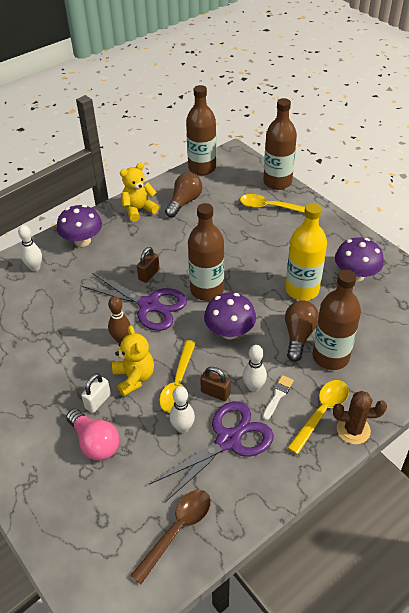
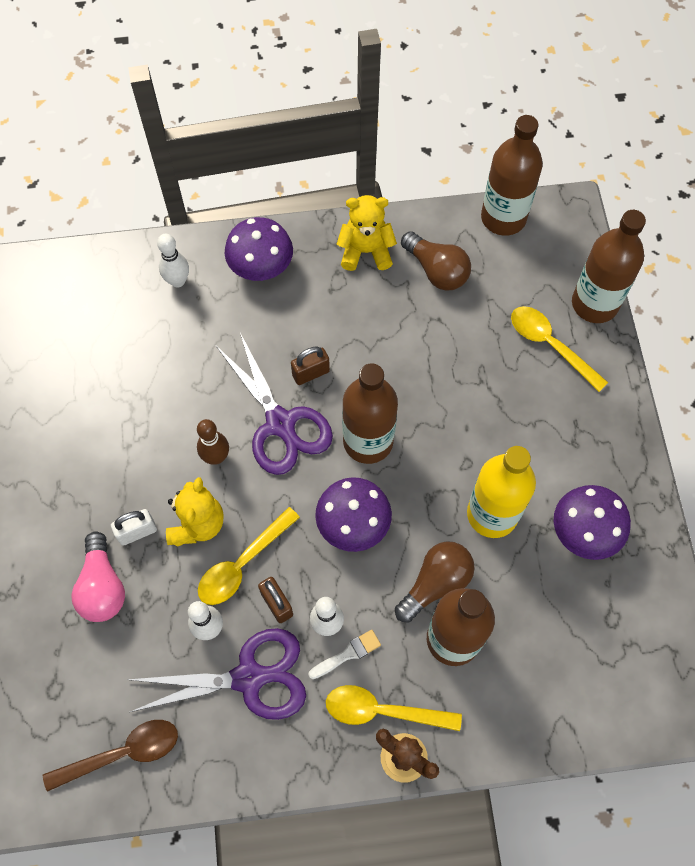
camera: 30 degrees right, 20 degrees up
brown light bulb [165,172,202,217] -> brown light bulb turned 75 degrees clockwise [401,231,471,291]
yellow spoon [287,380,349,455] -> yellow spoon turned 150 degrees counterclockwise [326,685,462,731]

